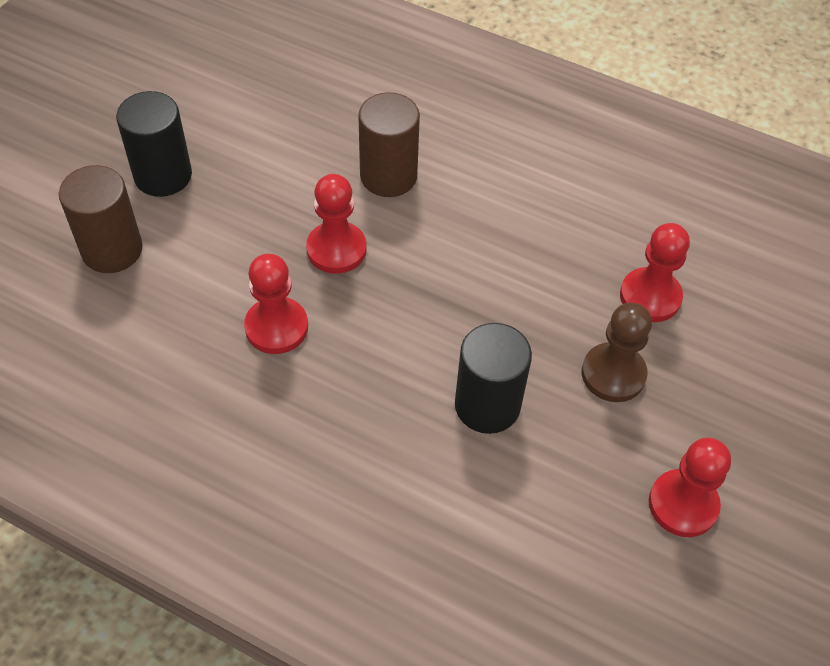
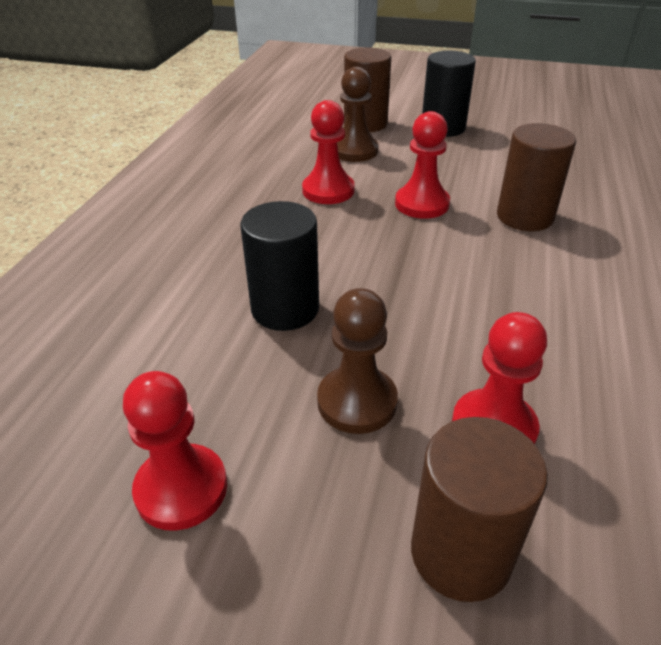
camera: 80 degrees right, 15 degrees down
none -> brown pawn [337,67,378,162]
none -> brown cylinder [411,417,548,602]

